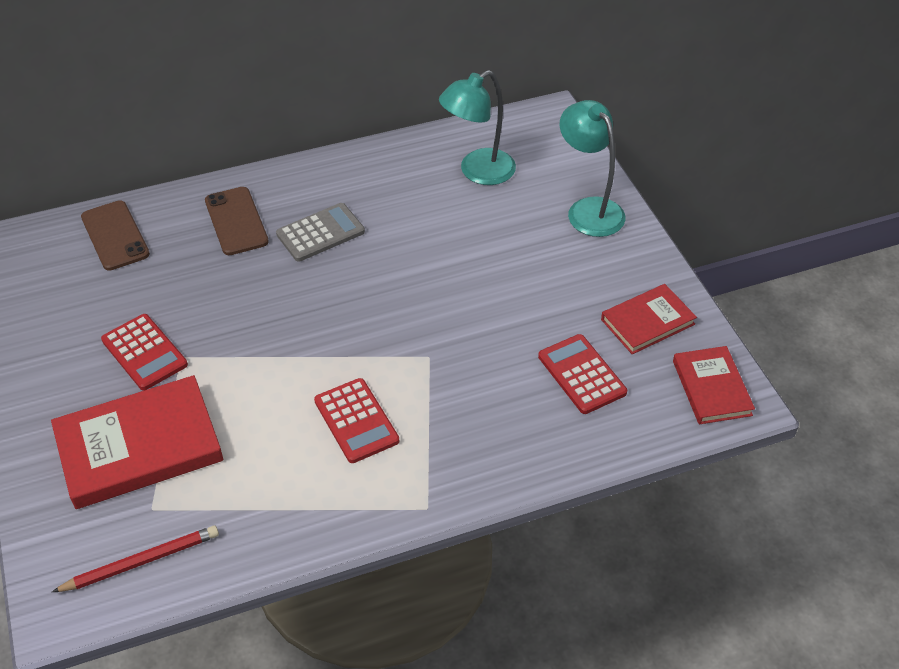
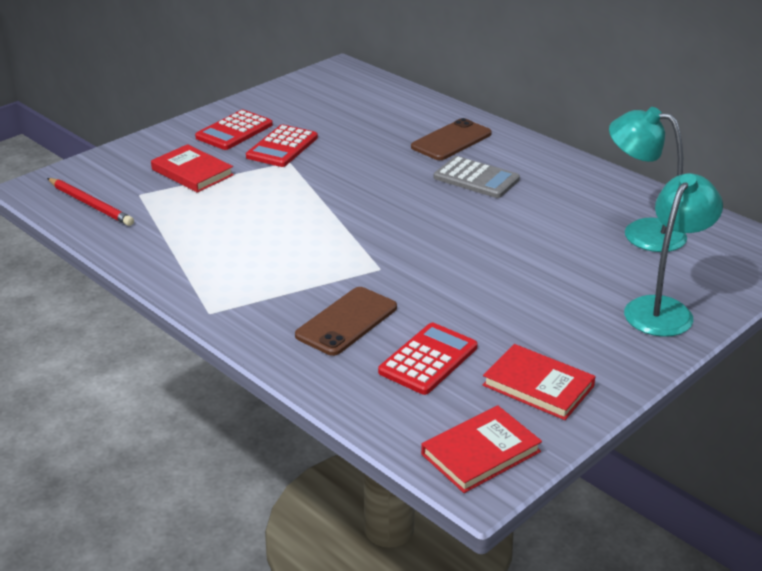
camera: 65 degrees right, 15 degrees down
red book [51,375,223,509] -> red book [151,144,234,193], size x0.58
brown phone [81,200,150,271] -> brown phone moved to [295,287,397,356]
red calculator [314,378,399,463] -> red calculator moved to [195,110,273,150]

